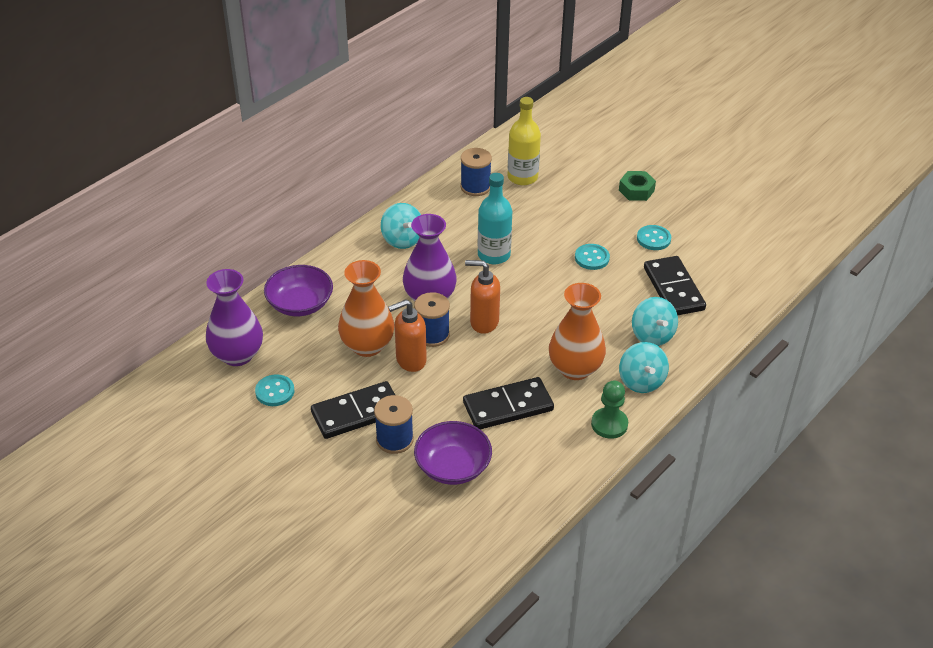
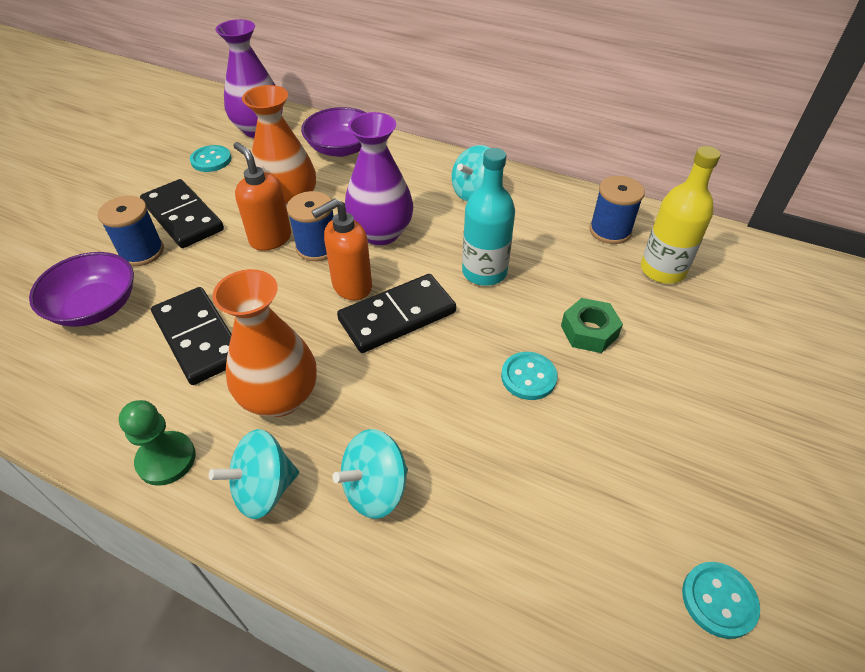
camera: 75 degrees right, 5 degrees up
orange soap dispenser [465,260,500,334] -> orange soap dispenser turned 120 degrees counterclockwise [311,198,372,300]
green nut [619,171,656,201] -> green nut moved to [561,298,623,353]
turquoise button [637,225,671,250] -> turquoise button moved to [682,562,760,639]
black domino [644,256,706,315] -> black domino moved to [337,274,456,353]

